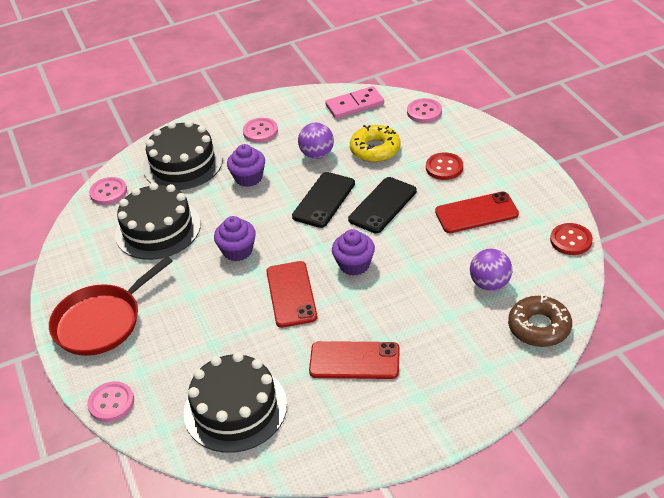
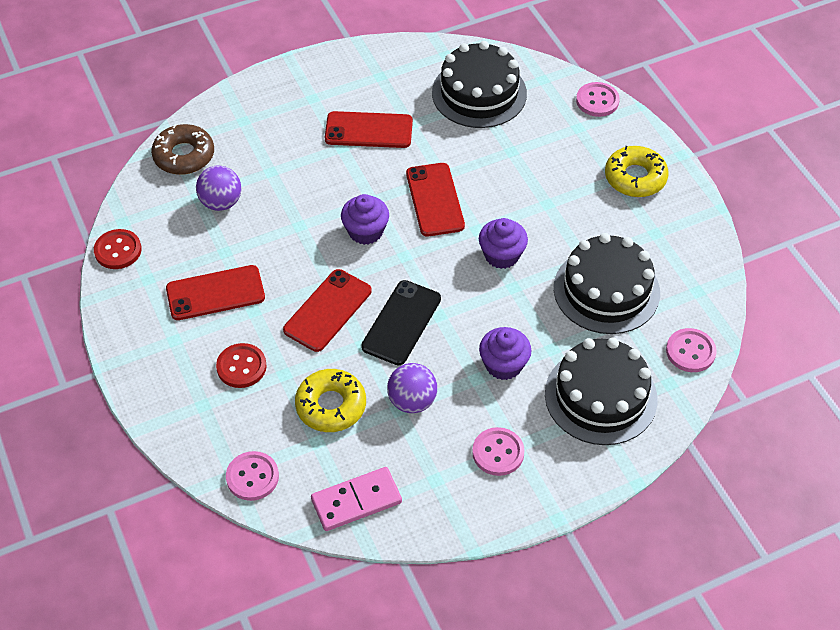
camera: 175 degrees right, 10 degrees up
red pan [49,256,173,356] -> yellow donut [605,146,669,197]
black phone [348,177,417,233] -> red phone [283,269,372,352]

